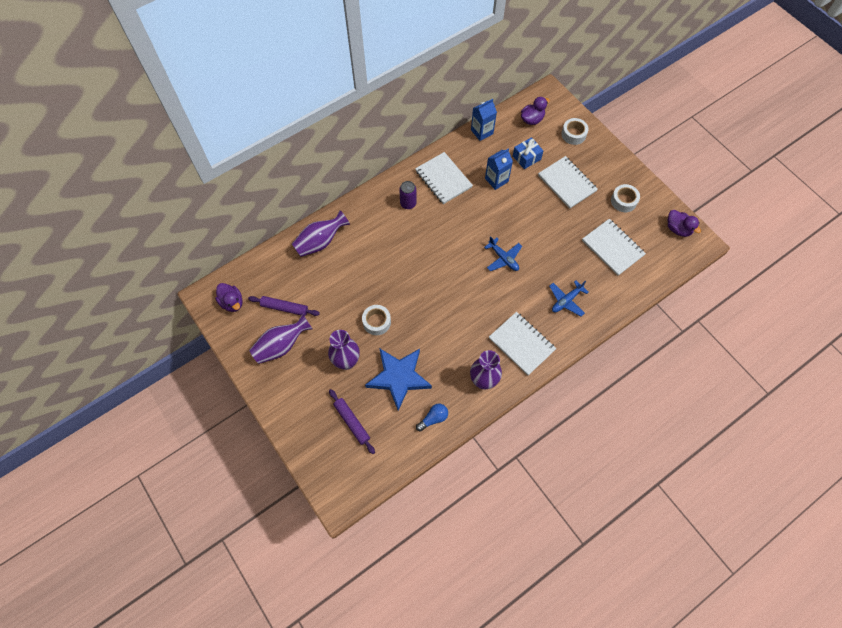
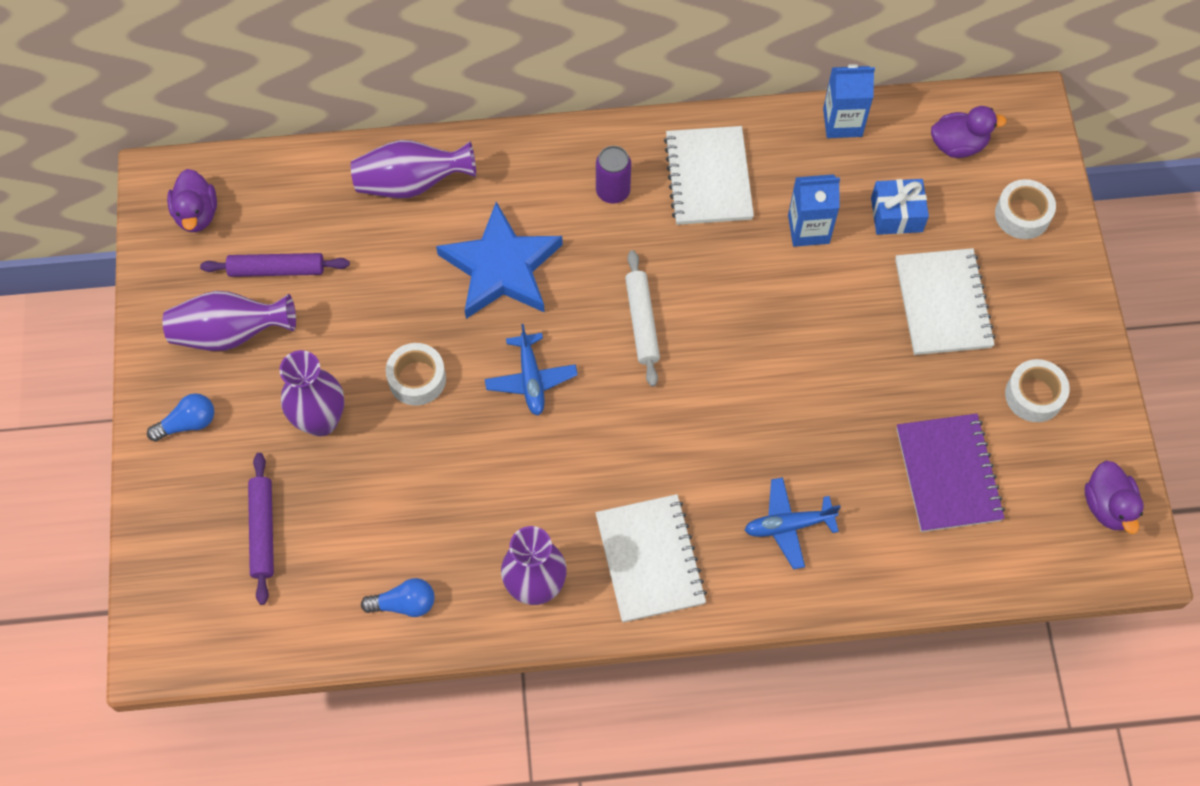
camera: 30 degrees right, 0 degrees up
purple rolling pin [248,296,320,316] -> purple rolling pin turned 45 degrees counterclockwise [200,253,350,277]
blue star [365,348,432,411] -> blue star moved to [436,202,563,319]
blue plane [484,236,522,271] -> blue plane moved to [485,324,578,416]
white notebook [582,219,646,276] -> purple notebook [896,413,1005,532]
none -> blue light bulb [147,393,214,442]
none -> white rolling pin [625,250,660,387]

